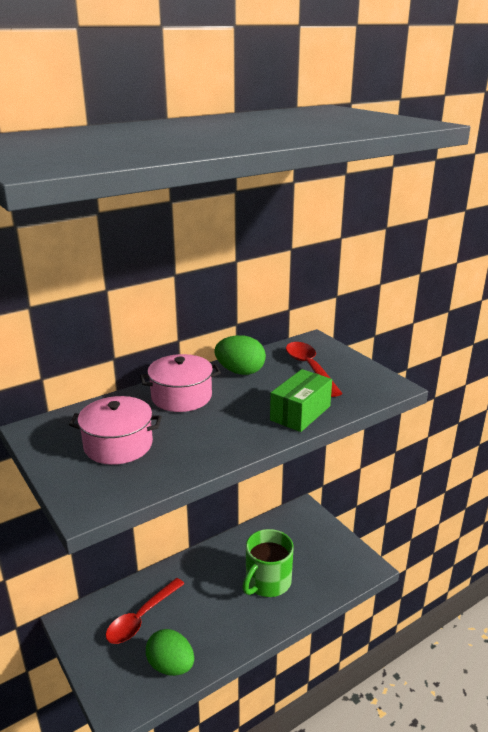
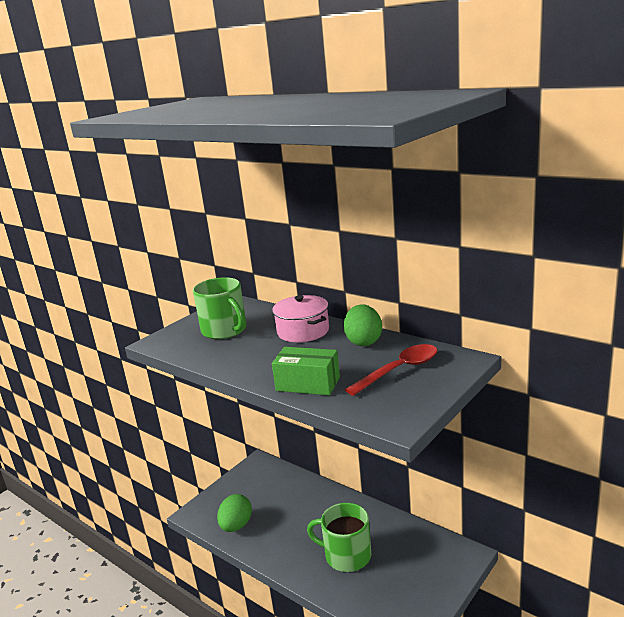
camera: 75 degrees right, 5 degrees down
pink pot [69,396,162,465] -> green mug [193,277,246,339]
red spoon [106,578,185,644] -> none

